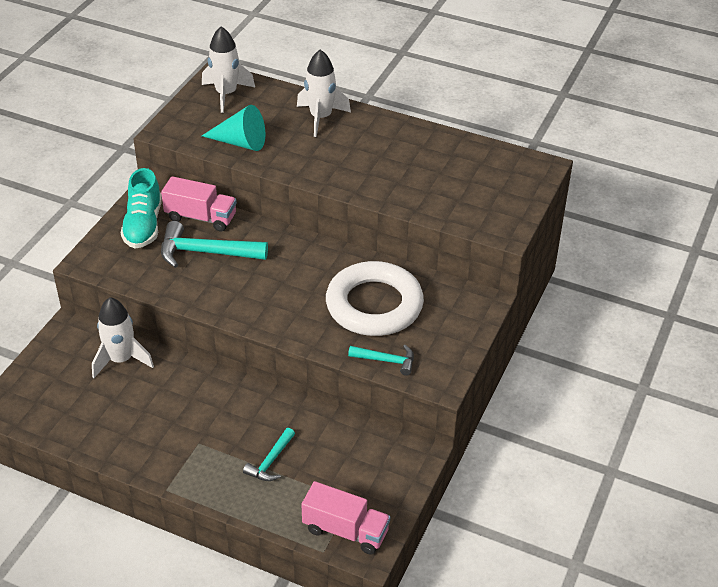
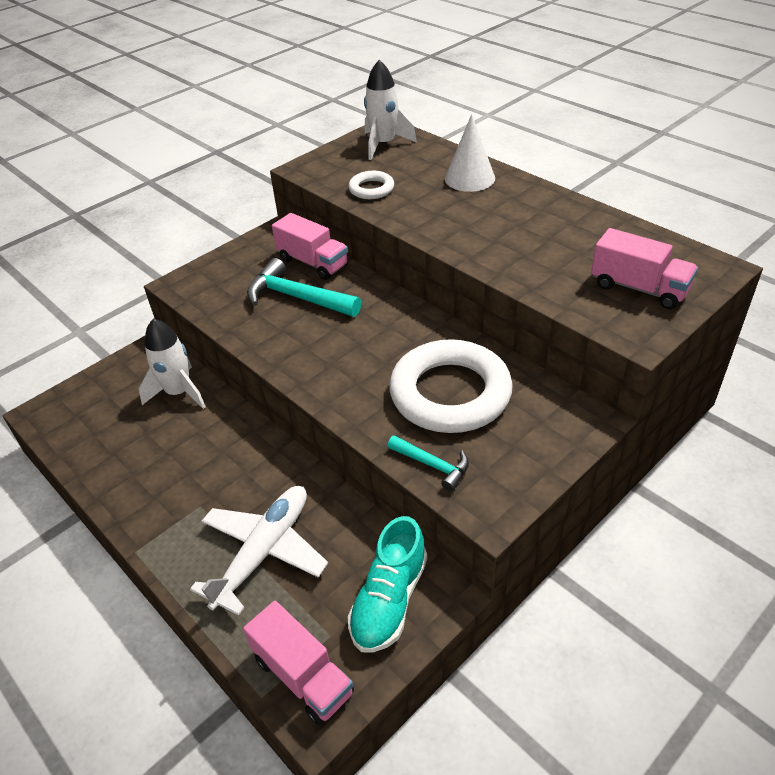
camera: 25 degrees right, 0 degrees up
turquoise shoe [121,168,162,249] -> turquoise shoe moved to [348,516,427,653]
turquoise cone [202,105,265,151] -> white ring [348,171,394,199]
turquoise hammer [243,428,295,481] -> white plane [190,486,328,616]
white rocket [297,49,351,137] -> white cone [445,114,495,192]
none -> pink truck [591,228,698,309]

